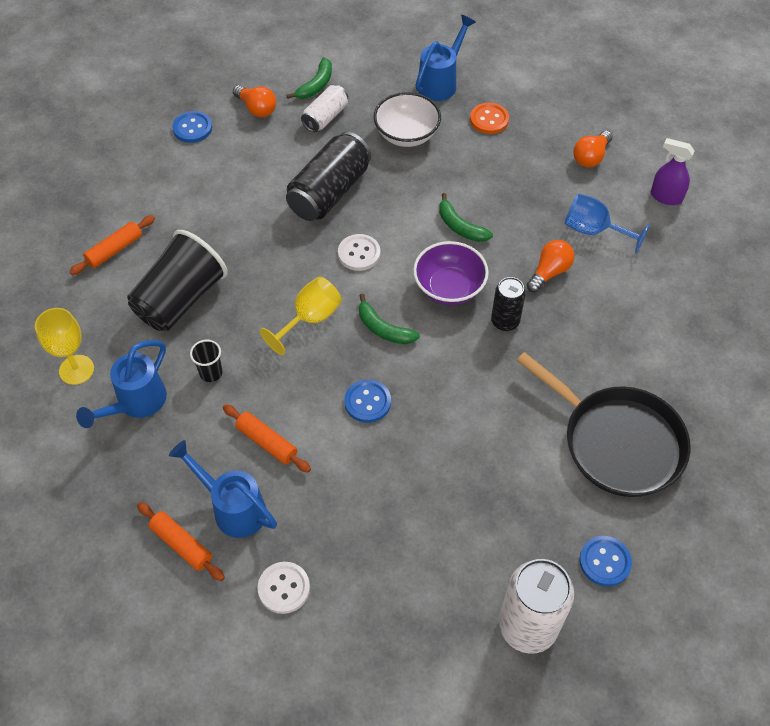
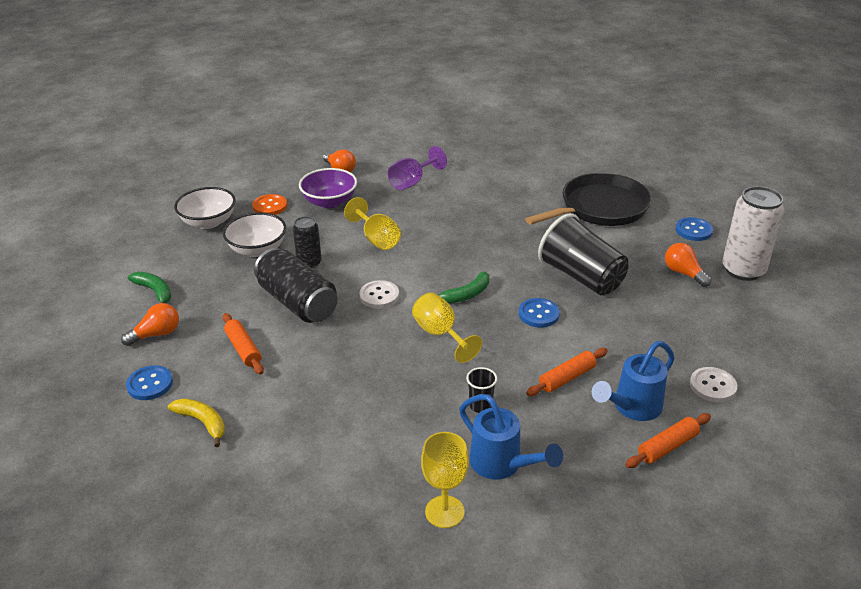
camera: 75 degrees left, 20 degrees down
orange rolling pin [69,215,155,275] -> orange rolling pin moved to [223,313,264,375]
black cup [127,230,228,331] -> black cup moved to [538,213,629,295]
white can [301,85,348,132] -> none
purple bowl [413,241,489,305] -> purple bowl moved to [299,168,357,208]
blue watering can [415,15,476,101] -> white bowl [174,187,236,229]
green banana [439,193,493,242] -> yellow goblet [344,197,401,250]
black can [491,277,526,331] -> black can moved to [293,216,322,268]
orange light bulb [527,240,574,292] -> orange light bulb moved to [665,243,712,287]
blue goblet [565,193,650,254] -> purple goblet [388,146,447,190]
purple spray bottle [651,138,695,205] -> none
none -> yellow banana [168,398,225,447]

